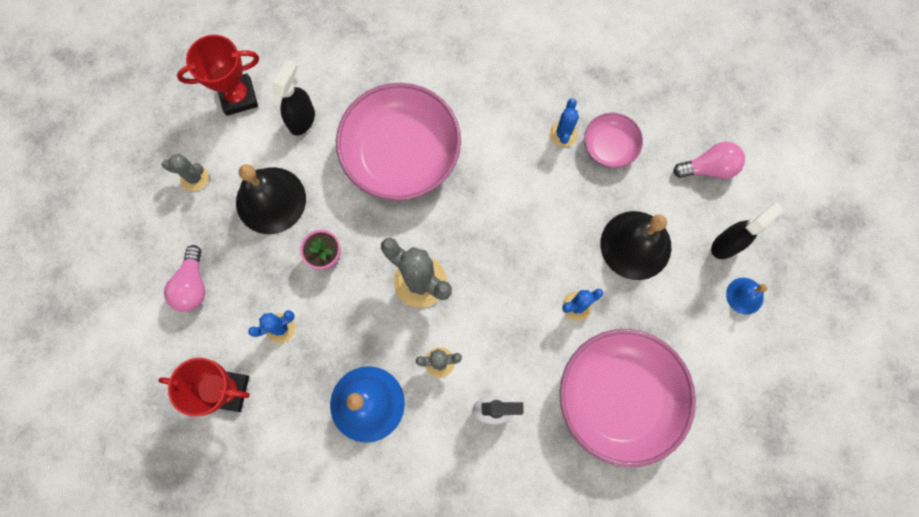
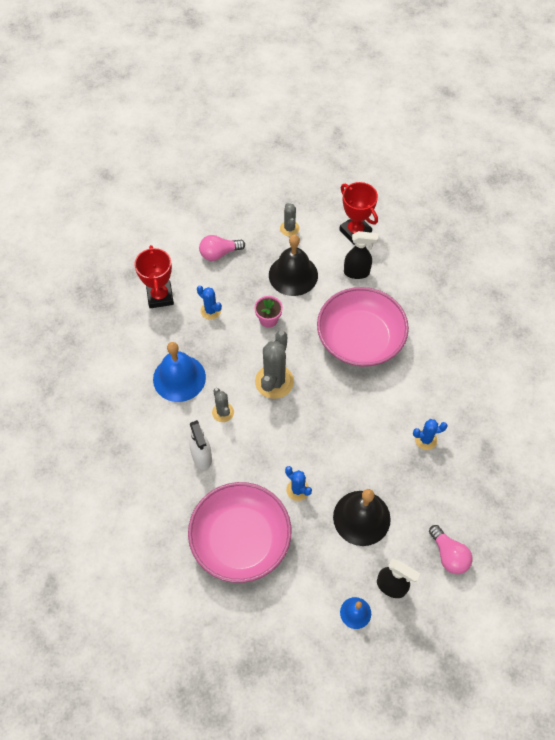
camera: 70 degrees right, 15 degrees down
pink bowl [584,112,643,168] -> none

